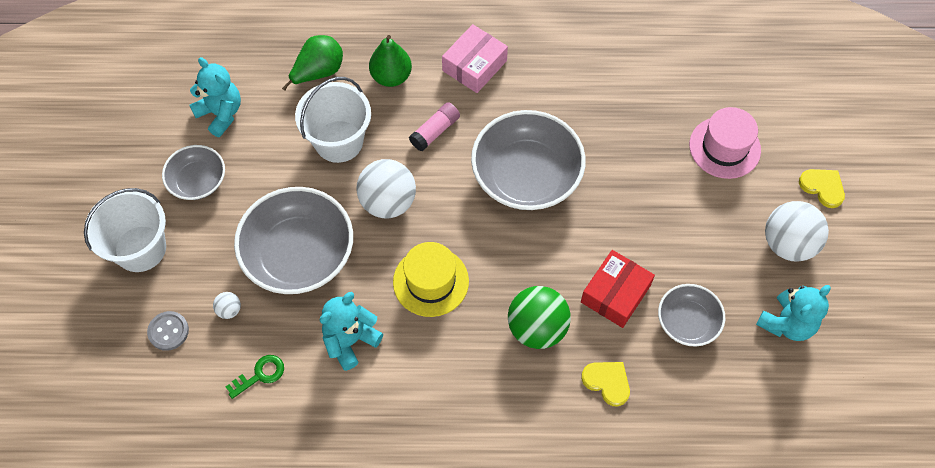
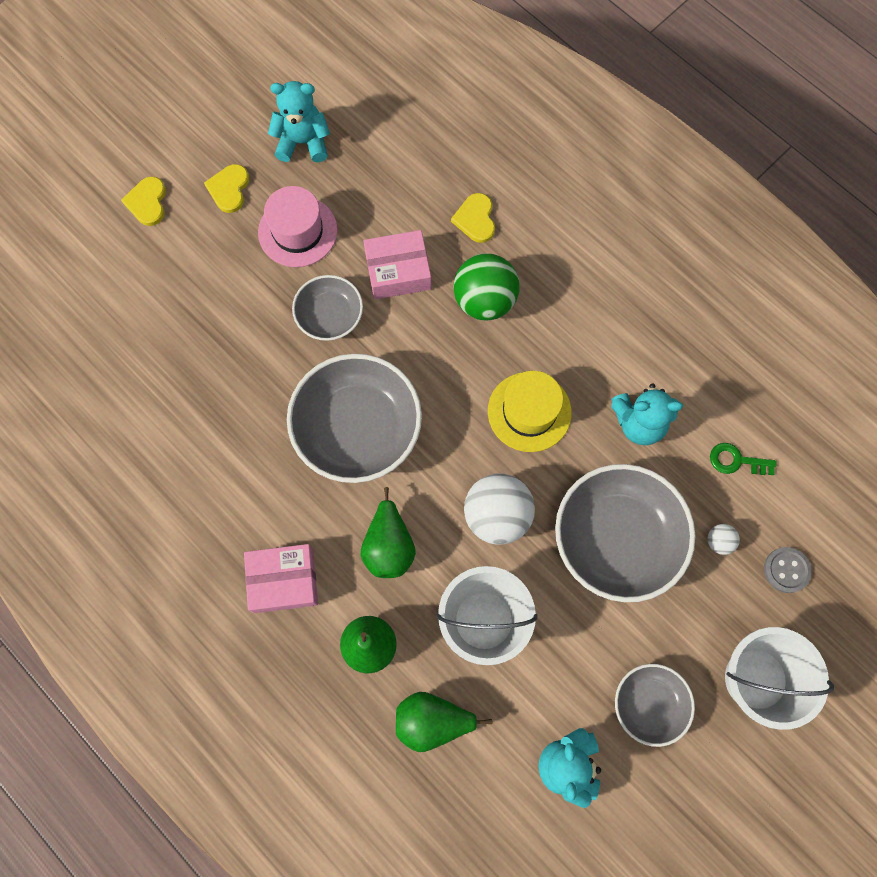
camera: 135 degrees left, 10 degrees up
pink glue stick [409,102,460,151] -> green pear [361,487,416,578]
red box [581,250,655,328] -> pink box [363,230,431,299]
grey bowl [658,284,725,347] -> grey bowl moved to [292,275,363,341]
pink hat [689,107,761,179] -> pink hat moved to [258,186,337,267]
white ball [765,201,829,262] -> yellow heart [204,164,249,213]

